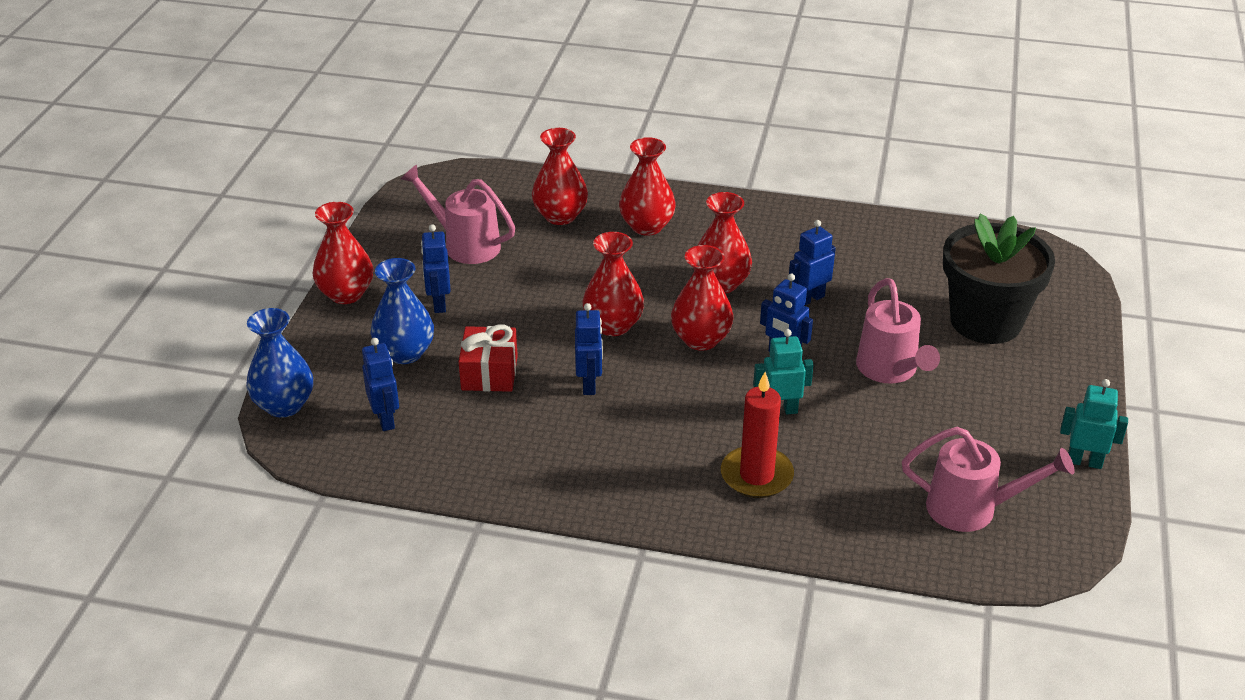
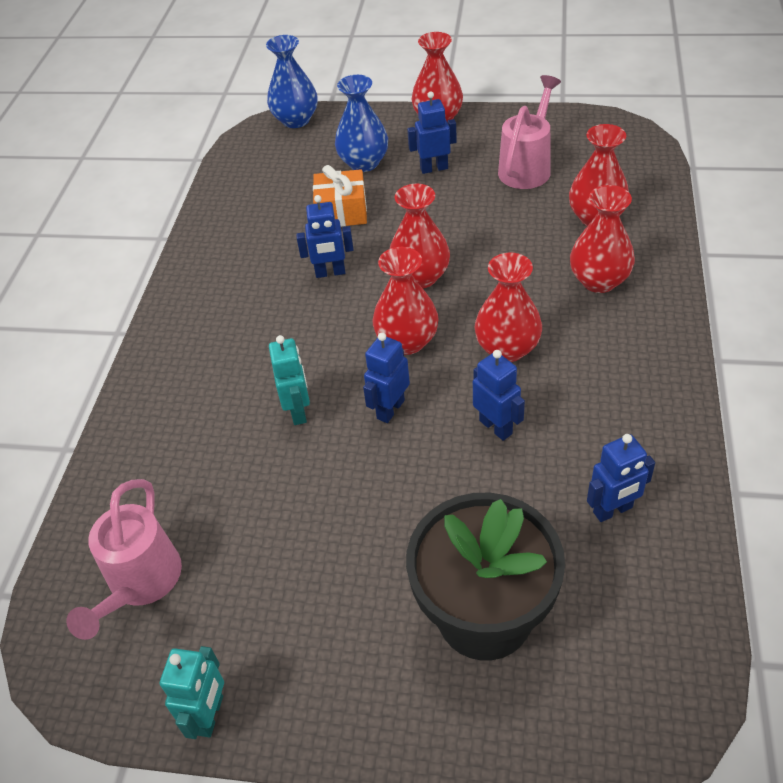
camera: 90 degrees right, 10 degrees up
blue robot [362,338,399,431] -> blue robot moved to [587,434,655,522]
red gift [458,324,518,392] -> orange gift [313,165,367,227]
red candle [721,372,794,498] -> none
pink watering can [856,278,940,384] -> none

